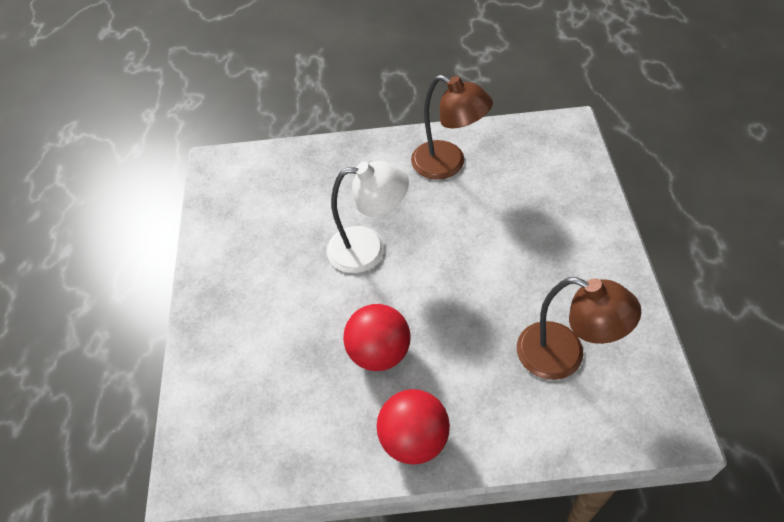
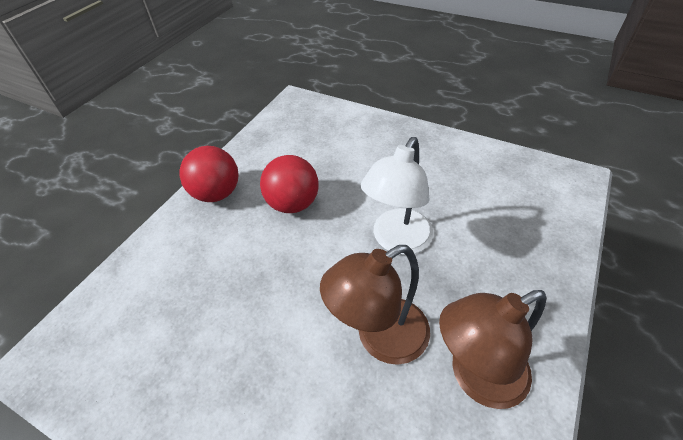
camera: 120 degrees right, 5 degrees down
brown lamp [517,277,641,380] -> brown lamp moved to [320,245,430,365]

